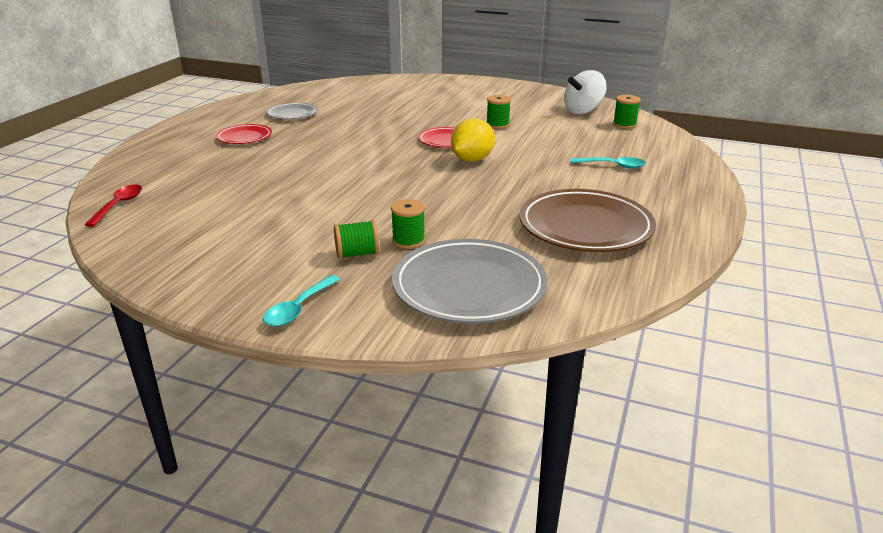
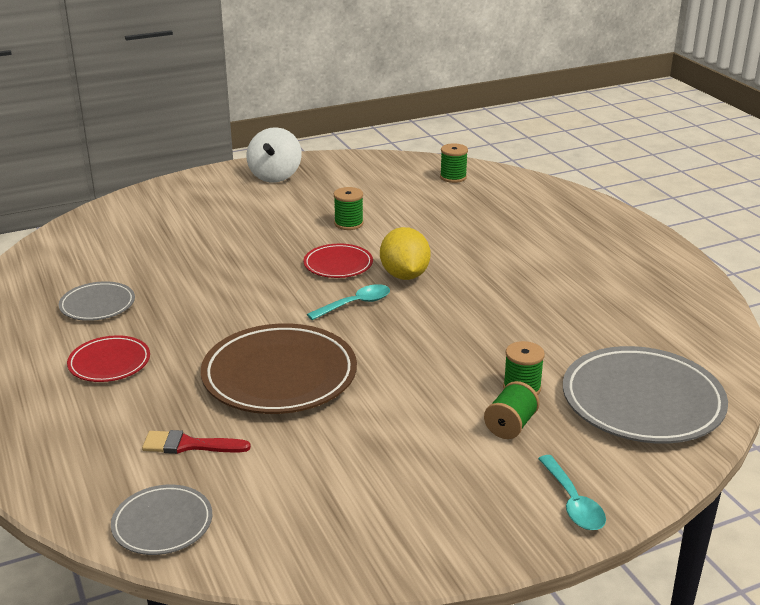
camera: 45 degrees left, 0 degrees up
red spoon [84,185,142,227] -> grey plate [111,485,212,555]
brown plate [519,189,656,252] -> brown plate moved to [201,323,357,414]
white spinning top [564,70,607,114] -> white spinning top moved to [247,127,302,183]
turquoise spoon [570,157,646,169] -> turquoise spoon moved to [307,284,390,320]
none -> red brush [142,430,251,454]

